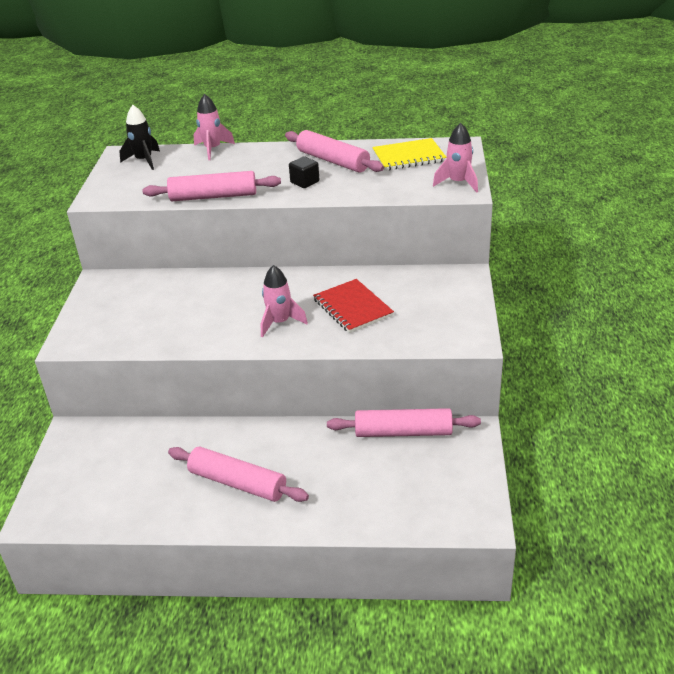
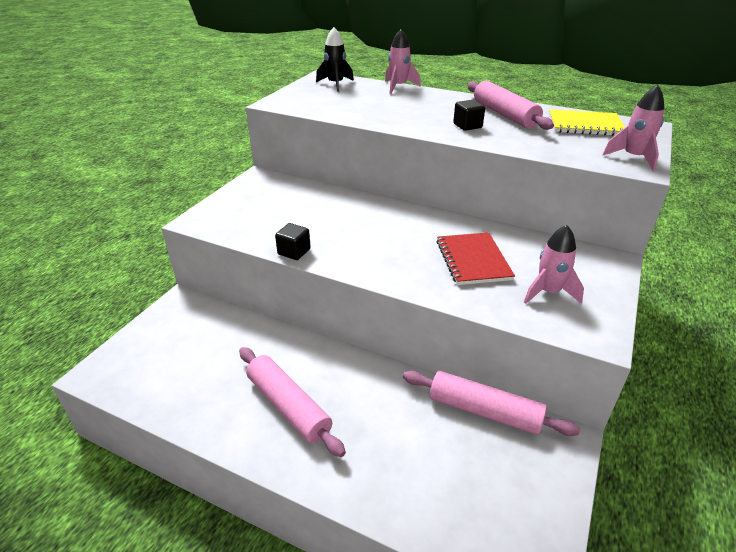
camera: 20 degrees right, 0 degrees up
pink rolling pin [143,171,281,201] -> none
pink rocket [261,265,308,337] -> pink rocket moved to [524,225,584,304]
none -> black cube [275,223,311,260]

